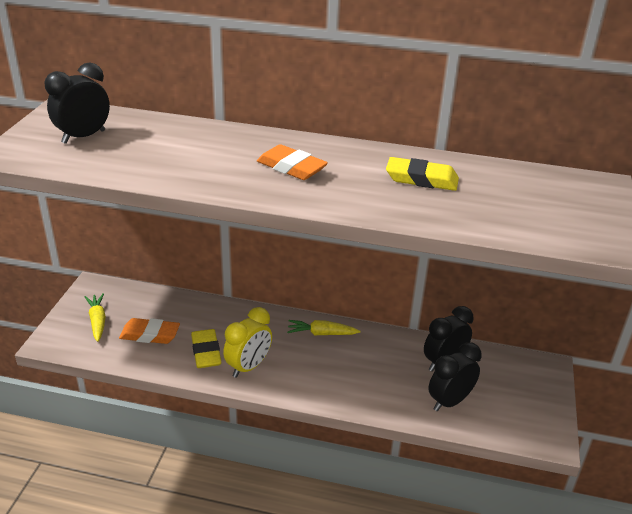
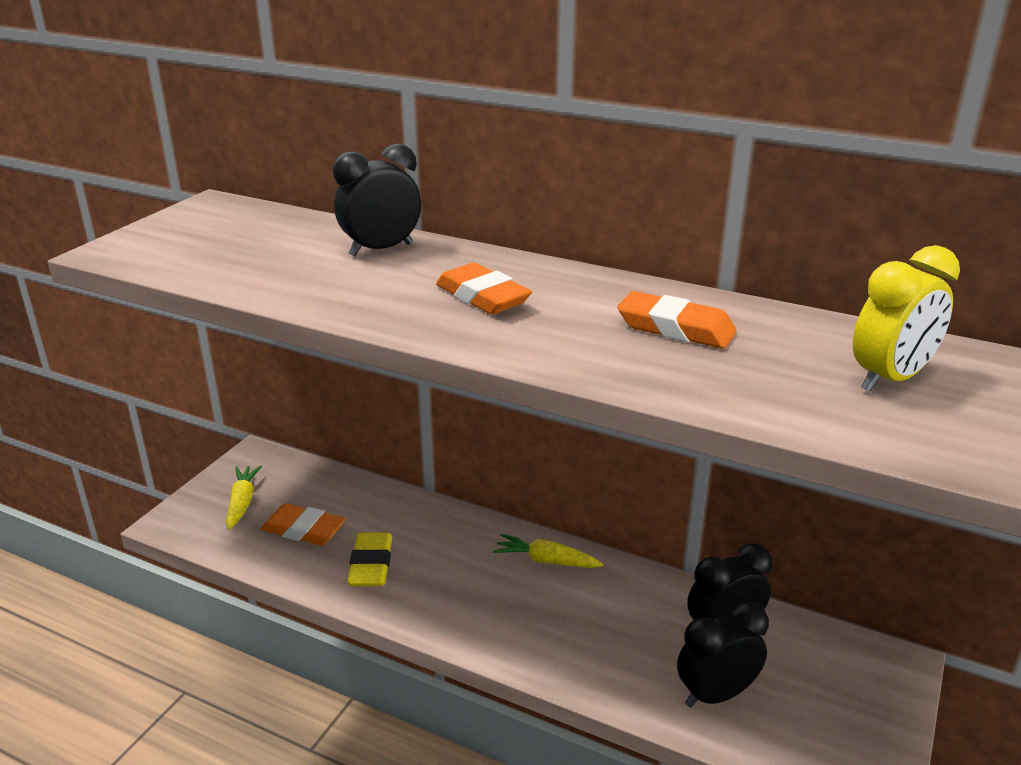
camera: 15 degrees right, 5 degrees down
black clock [44,62,110,144] -> black clock moved to [333,143,421,257]
yellow clock [223,307,272,378] -> yellow clock moved to [853,245,960,392]
yellow eraser [386,157,459,191] -> orange eraser [618,291,737,349]

